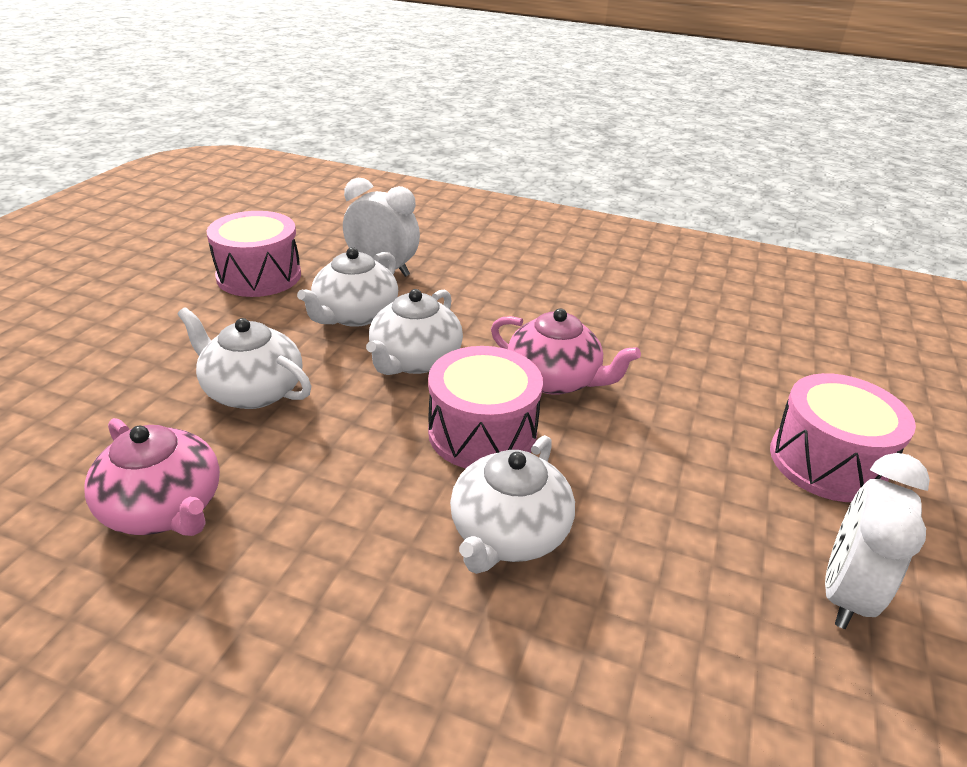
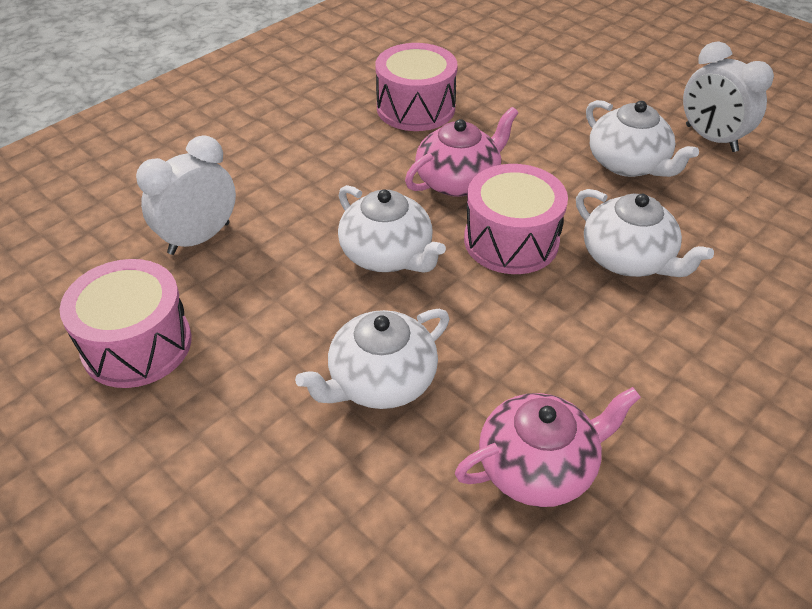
camera: 65 degrees left, 10 degrees up
white teapot [297,247,398,327] -> white teapot moved to [586,100,699,177]
pink drum [770,373,916,502] -> pink drum moved to [375,43,458,131]

